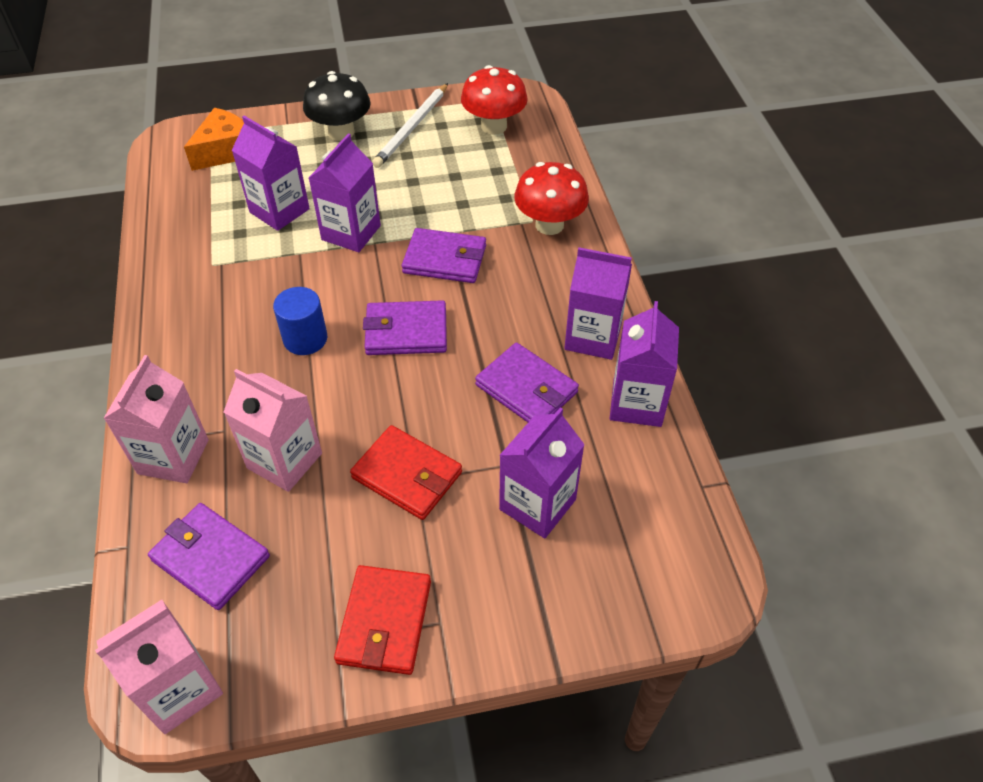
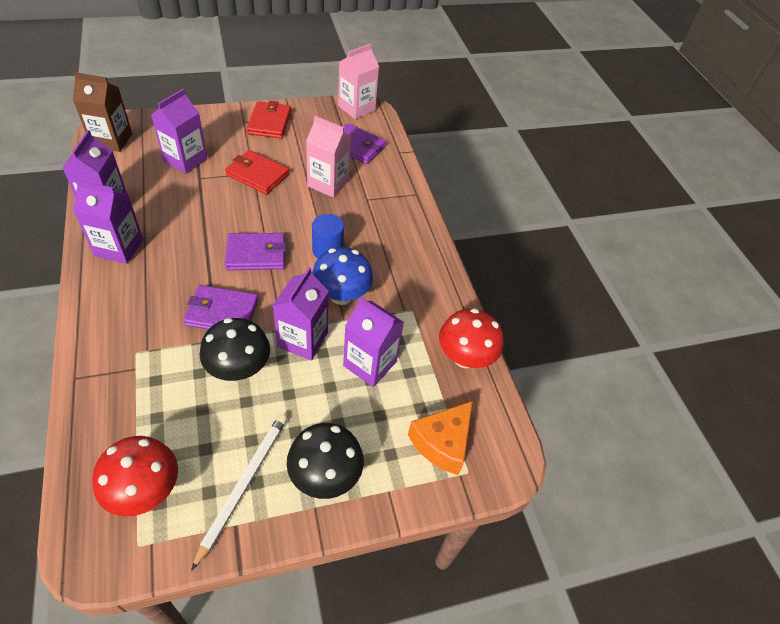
camera: 170 degrees right, 0 degrees up
pink carton [103,355,209,483] -> none
purple wallet [475,343,579,422] -> none
red mushroom [514,162,589,235] -> red mushroom moved to [439,308,504,368]
none -> brown carton [73,72,132,152]
none -> black mushroom [199,318,270,381]
none -> blue mushroom [312,247,373,305]

